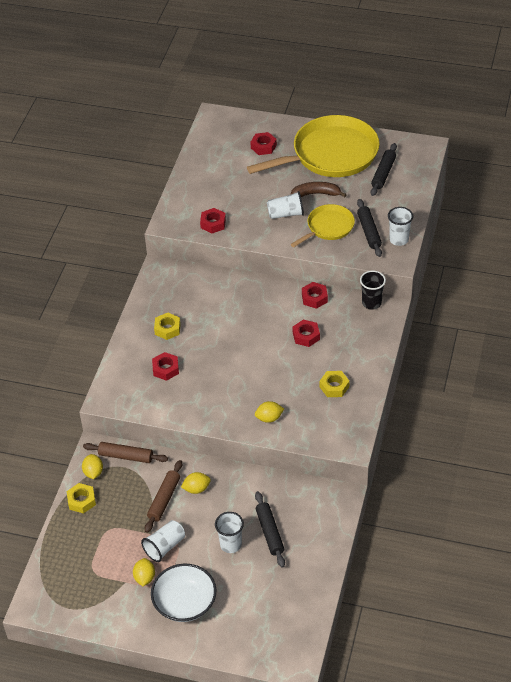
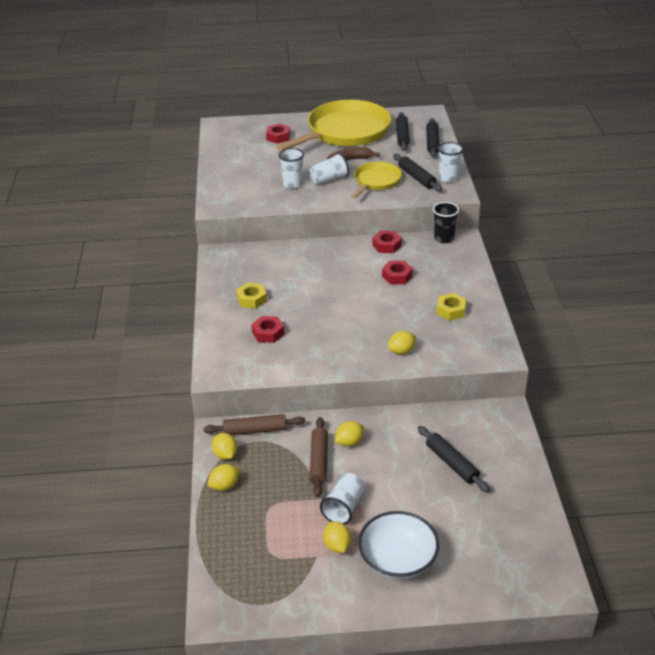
camera: 20 degrees left, 10 degrees down
yellow nut [67,483,96,514] -> yellow lemon [208,464,240,491]
red nut [200,208,226,233] -> none
white cup [215,512,244,553] -> white cup moved to [278,148,304,189]
none -> black rolling pin [426,118,439,158]

